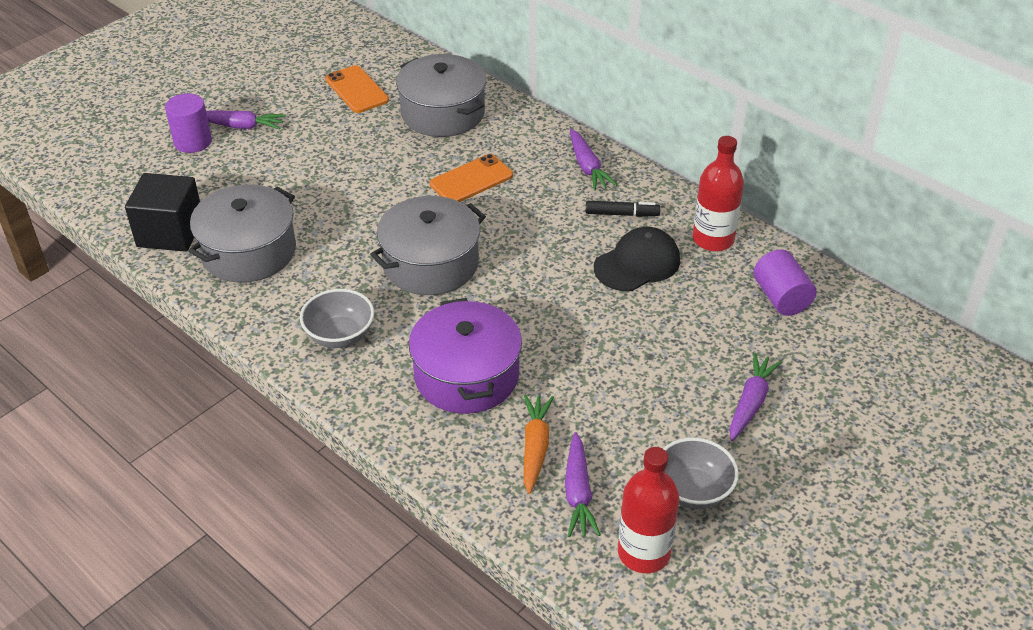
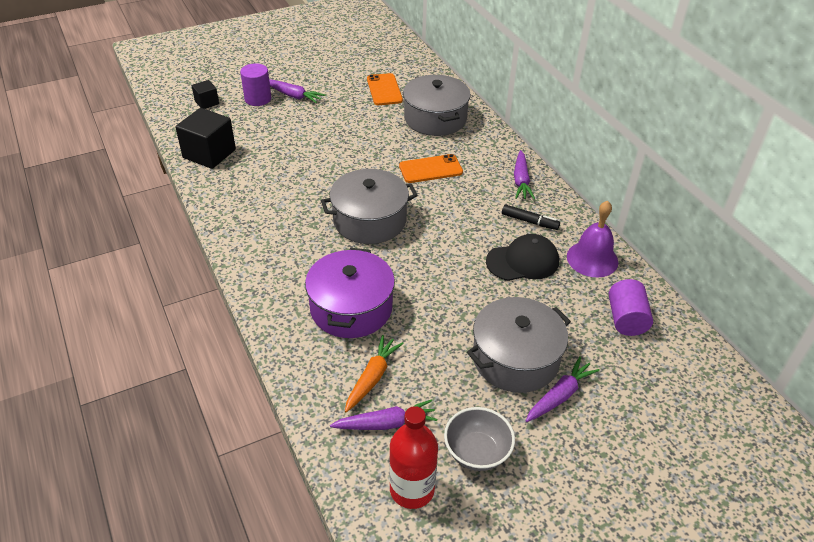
camera: 20 degrees right, 0 degrees up
grey pot [188,184,296,283] -> grey pot moved to [467,297,571,393]
grey bowl [300,289,374,348] -> none
purple carrot [565,432,601,537] -> purple carrot turned 120 degrees counterclockwise [330,399,437,430]
red bottle [692,136,744,251] -> purple bell [567,201,618,277]
none -> black cube [192,80,219,109]

